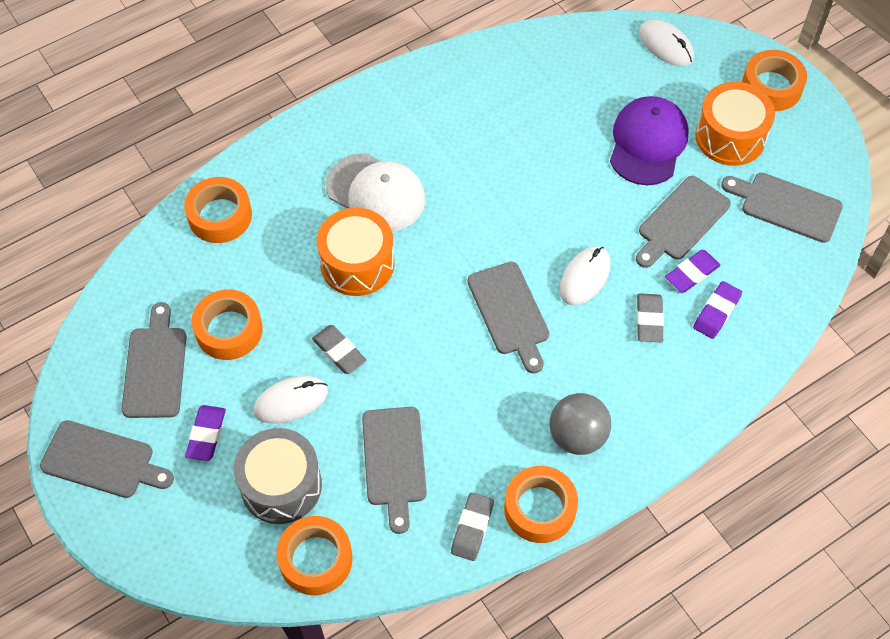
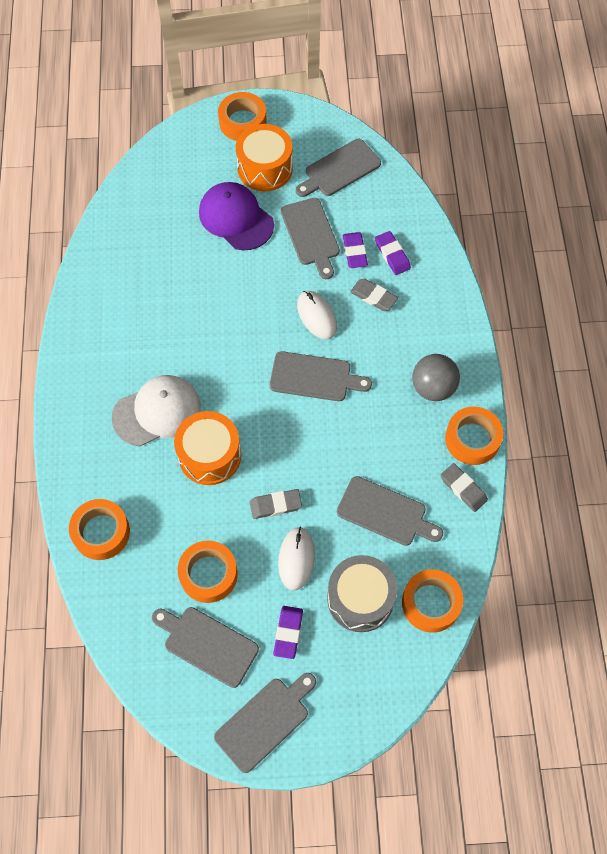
camera: 60 degrees left, 5 degrees up
purple eraser [185,405,226,461] -> purple eraser turned 60 degrees clockwise [273,606,303,659]
white mouse [639,19,694,66] -> none

